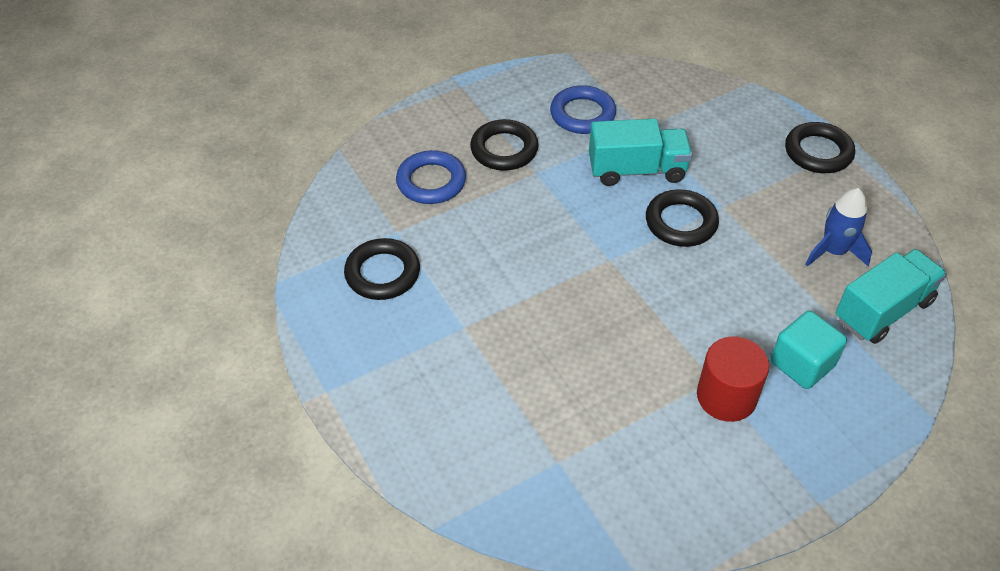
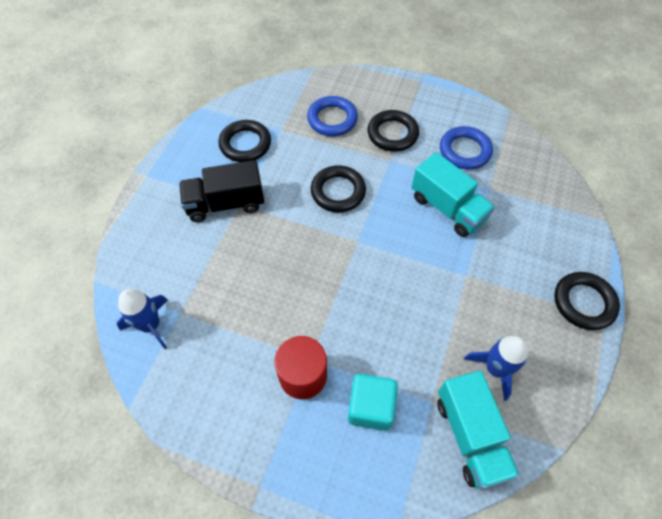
camera: 50 degrees right, 10 degrees up
black ring [646,189,719,247] -> black ring moved to [311,165,366,212]
turquoise truck [836,249,947,344] -> turquoise truck turned 60 degrees clockwise [437,370,520,489]
none -> blue rocket [117,289,168,349]
none -> black truck [179,160,264,222]

